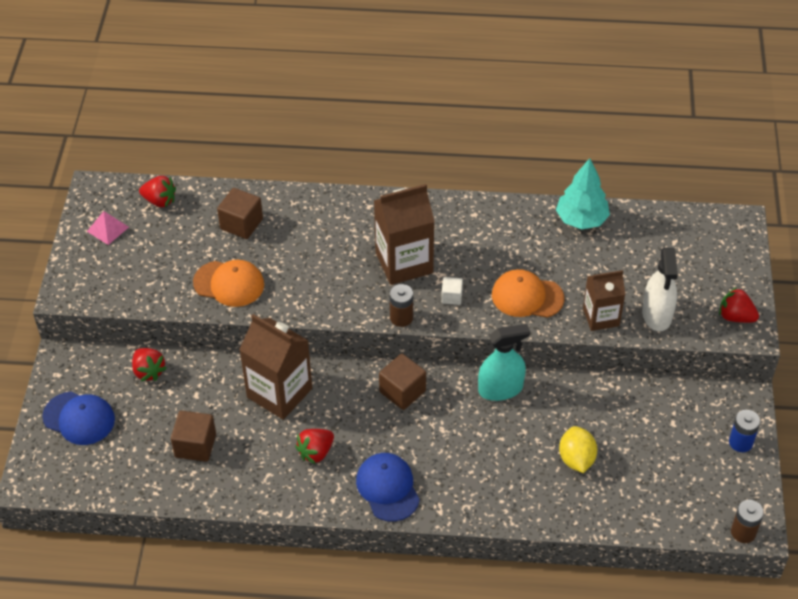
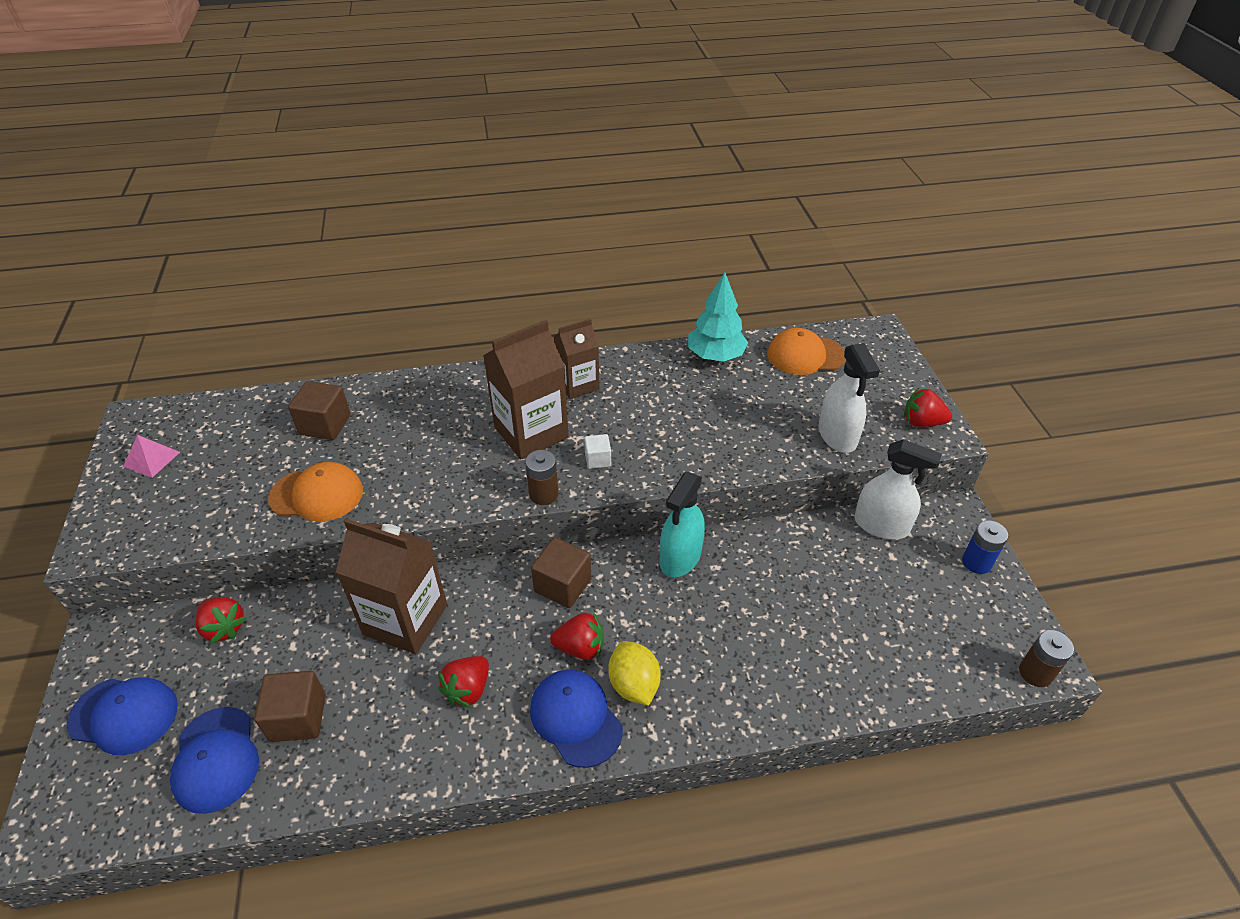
camera: 15 degrees left, 5 degrees down
red strawberry [139,176,176,207] -> red strawberry moved to [550,612,604,660]
turquoise spray bottle [478,324,530,401] -> turquoise spray bottle turned 150 degrees clockwise [660,472,705,577]
orange cap [492,269,564,318] -> orange cap moved to [767,328,846,375]
yellow lemon [559,426,597,473] -> yellow lemon moved to [608,641,661,706]
brown carton [583,270,625,331] -> brown carton moved to [554,319,600,399]
none -> blue cap [170,707,259,814]
none -> white spray bottle [854,439,942,539]

